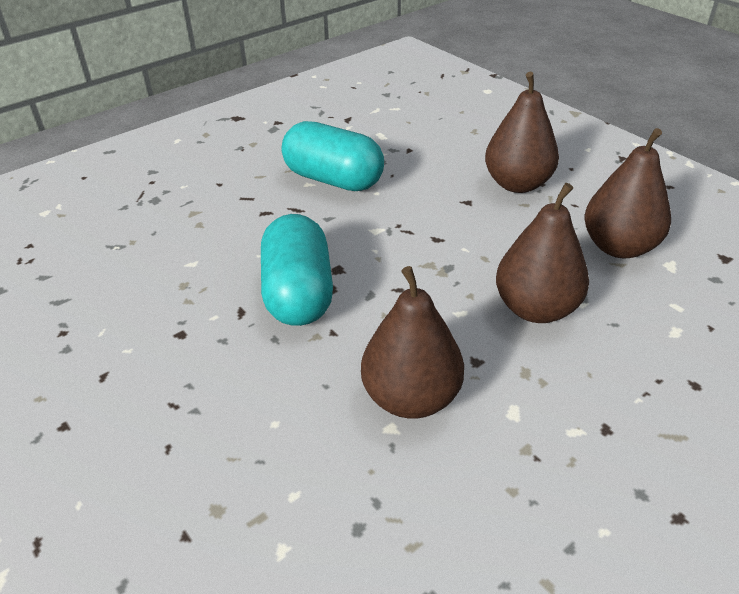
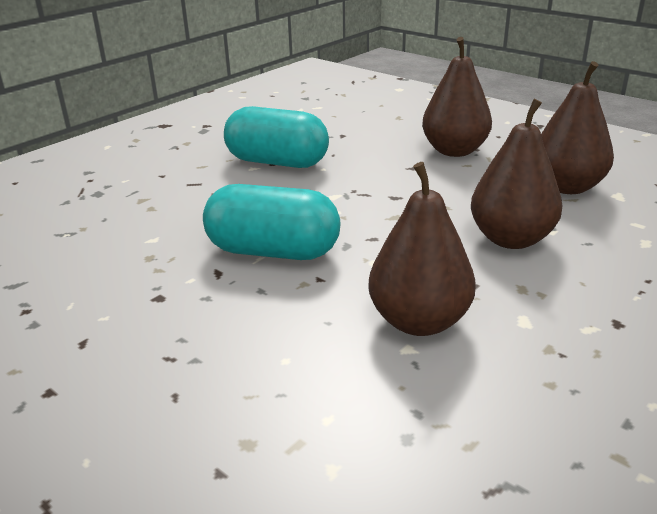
camera: 10 degrees left, 10 degrees down
turquoise capsule [261,214,333,326] -> turquoise capsule turned 60 degrees counterclockwise [203,184,340,260]

